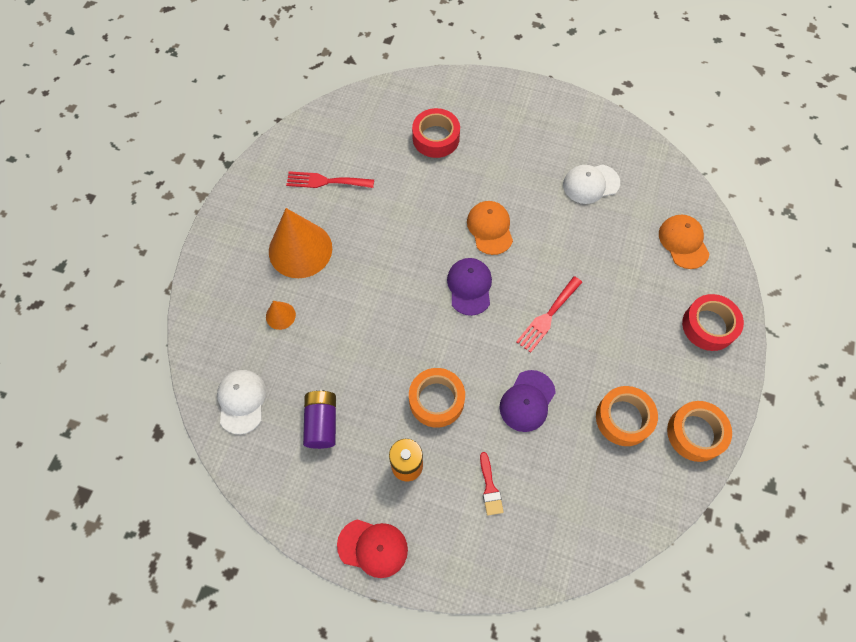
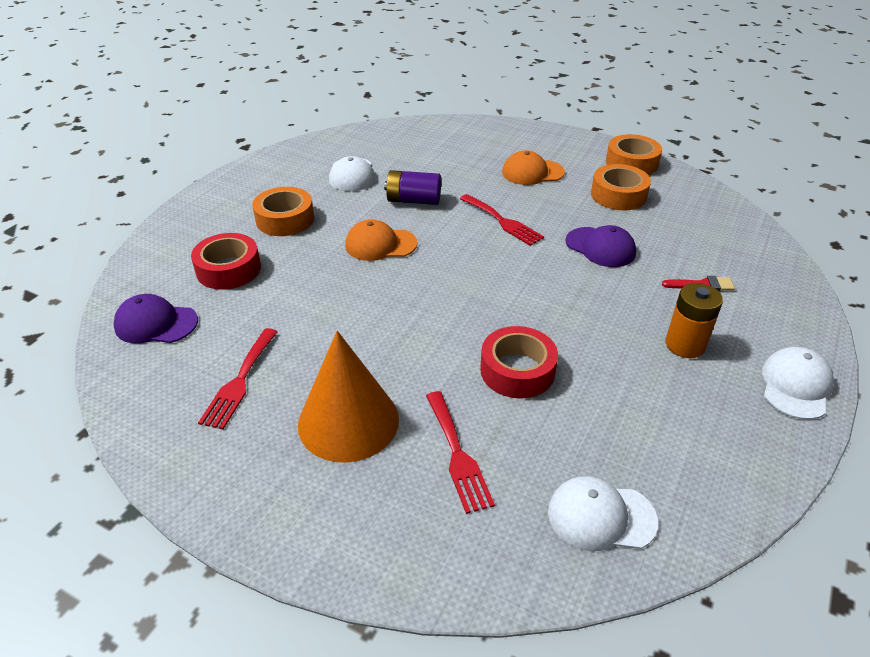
camera: 80 degrees left, 25 degrees down
orange cone [266,301,296,330] -> red fork [426,391,495,514]
purple battery [303,390,336,449] -> purple battery moved to [384,170,441,205]
red cap [337,519,408,578] -> white cap [762,347,834,420]
orange tape [409,368,465,428] -> orange tape moved to [252,187,314,236]
purple cap [447,258,492,316] -> purple cap moved to [113,294,198,343]
orange cap [659,215,710,269] -> orange cap moved to [502,150,565,185]
red tape [682,294,744,351] -> red tape moved to [480,326,558,398]

